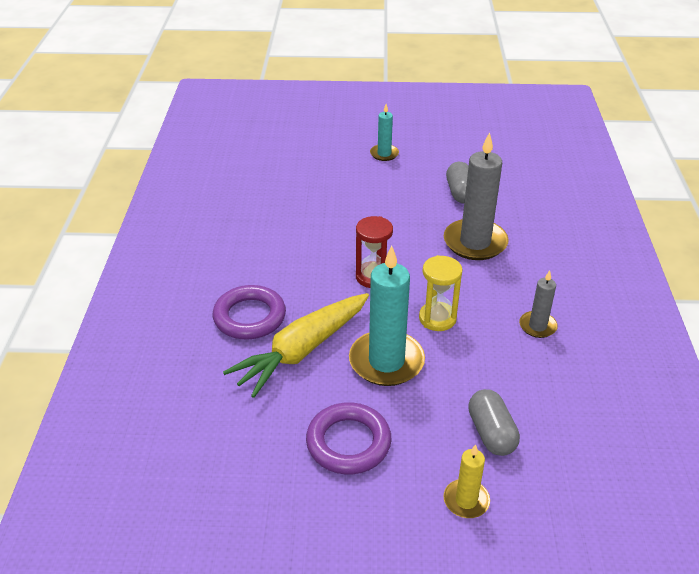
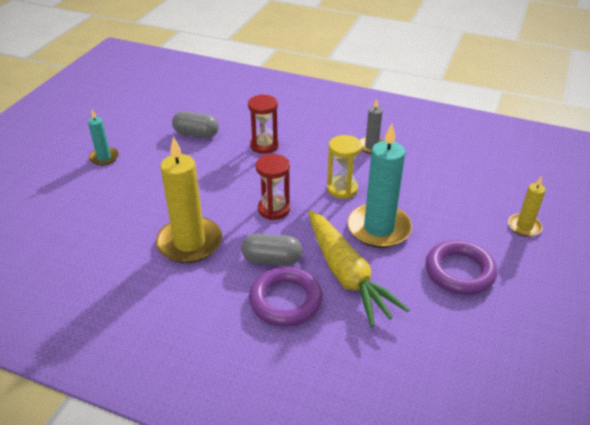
camera: 70 degrees left, 0 degrees up
grey candle [444,132,509,260] -> red hourglass [248,94,279,154]
grey capsule [468,389,520,456] -> grey capsule moved to [241,234,302,265]
none -> yellow candle [156,136,222,263]

